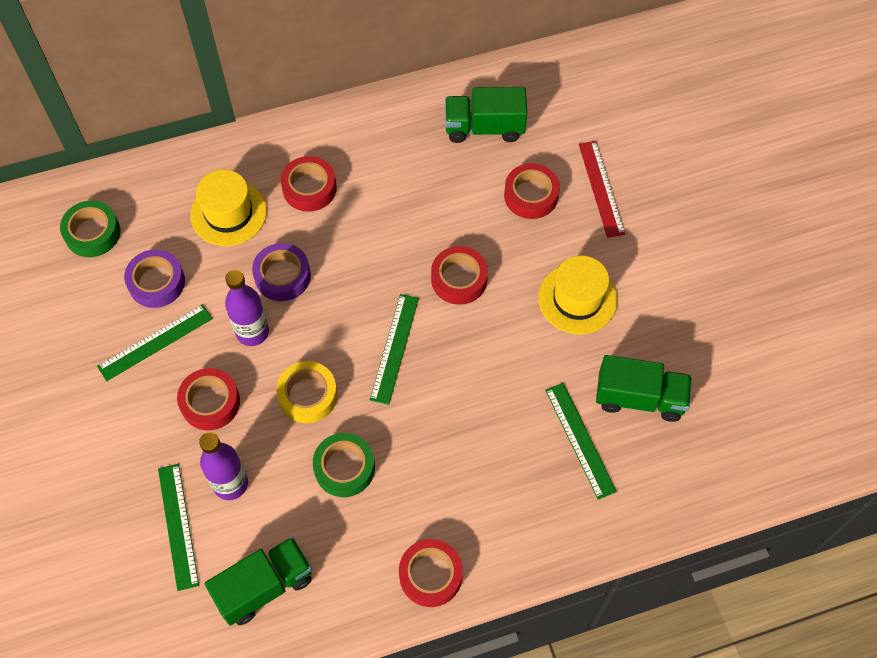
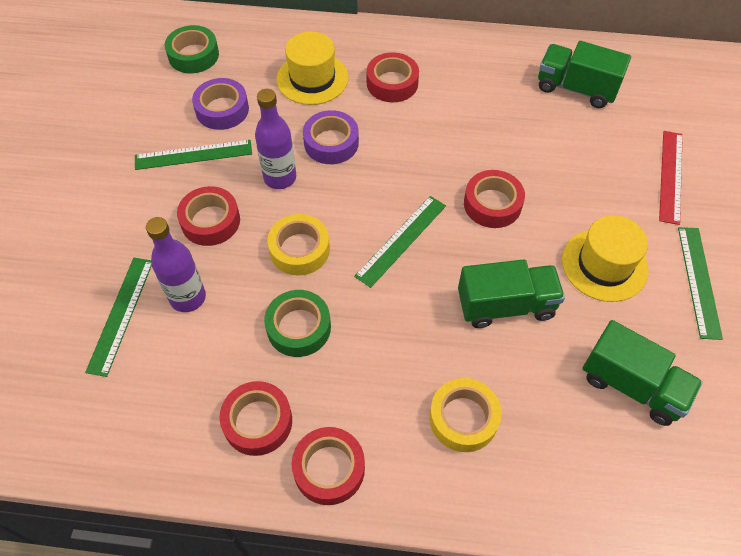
camera: 25 degrees right, 5 degrees down
green truck [205,537,312,626] -> green truck moved to [458,259,565,328]
red tape [504,163,560,219] -> red tape moved to [219,381,292,456]
green ruler [545,383,617,499] -> green ruler moved to [678,227,723,340]
none -> yellow tape [429,378,501,452]

